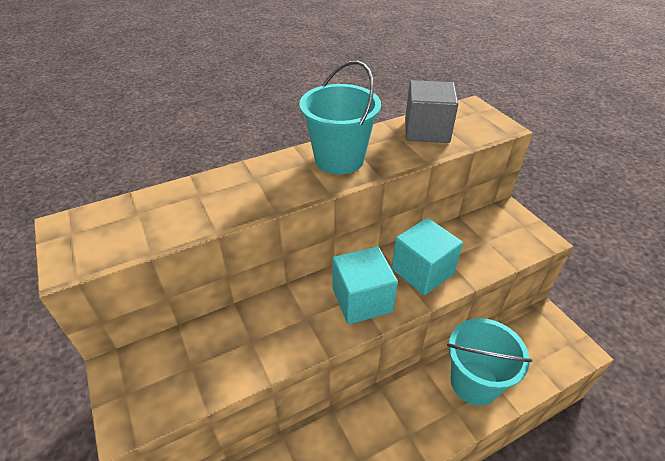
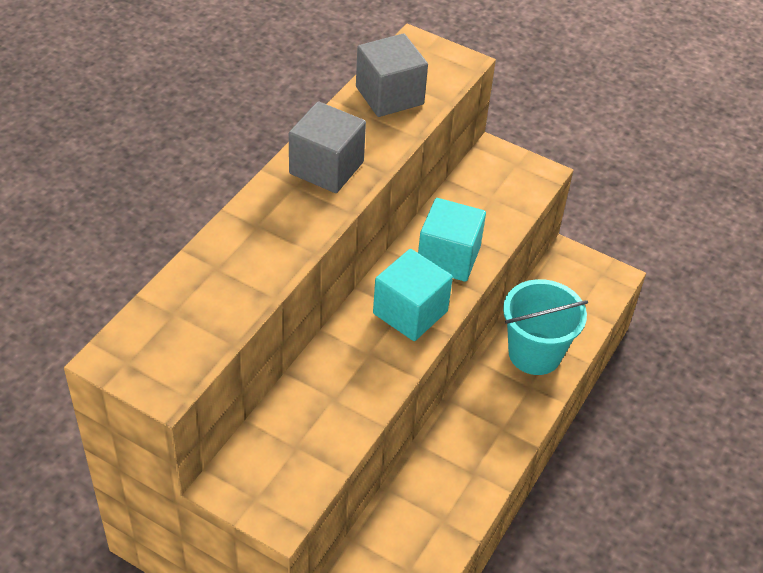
camera: 35 degrees left, 5 degrees up
turquoise bucket [299,60,381,174] -> grey cube [289,101,366,193]

